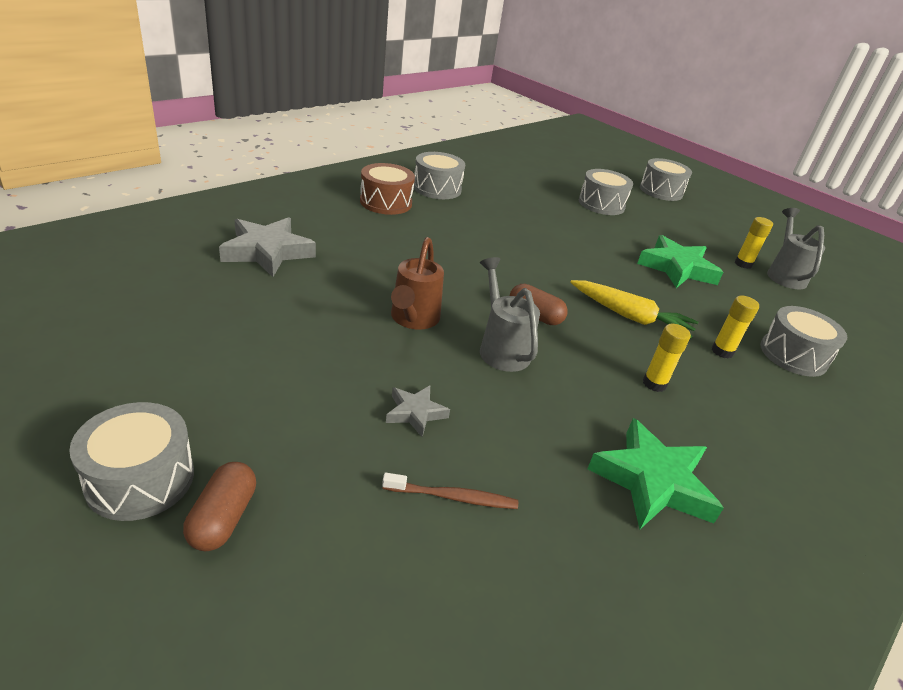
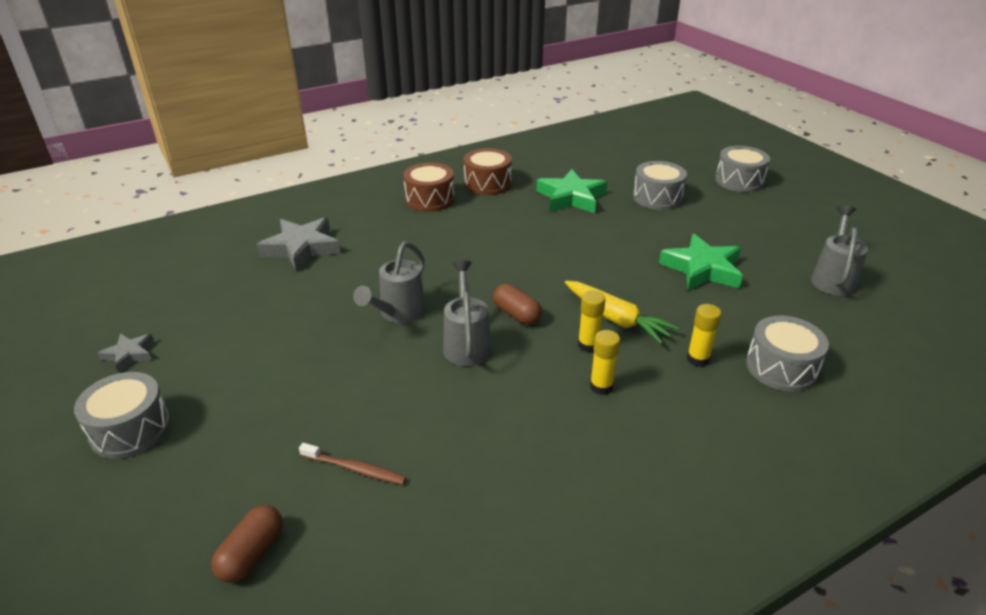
camera: 20 degrees right, 0 degrees up
brown capsule [183,462,256,551] -> brown capsule moved to [211,505,283,583]
grey star [386,385,450,437] -> grey star moved to [98,334,154,373]
brown watering can [391,237,444,330] -> grey watering can [353,242,426,323]
grey drum [414,152,465,199] -> brown drum [464,148,512,195]
green star [587,418,724,529] -> green star moved to [536,169,607,213]
yellow glue stick [735,217,773,269] -> yellow glue stick moved to [578,291,605,352]

